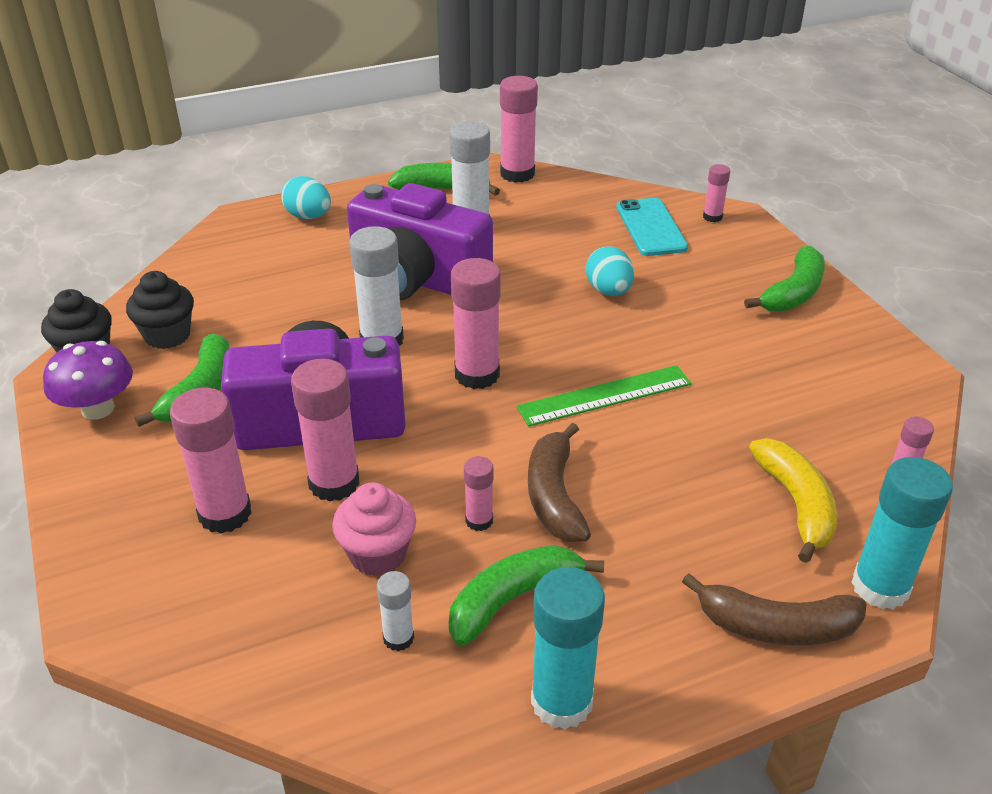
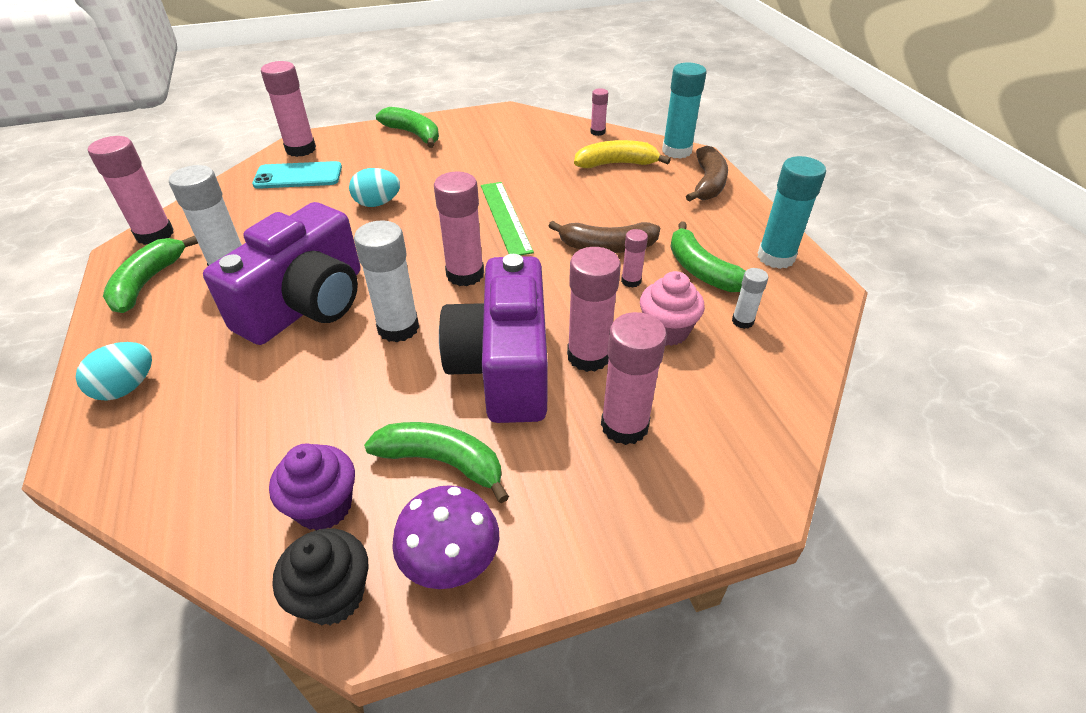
camera: 85 degrees left, 5 degrees up
black cupcake [126,271,194,349] -> purple cupcake [269,443,355,530]
pink glue stick [703,164,730,222] -> pink glue stick [261,61,316,157], size x1.89

